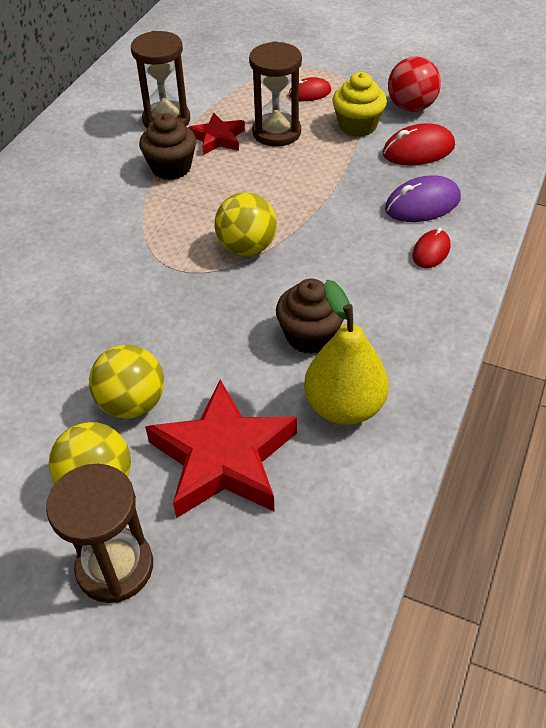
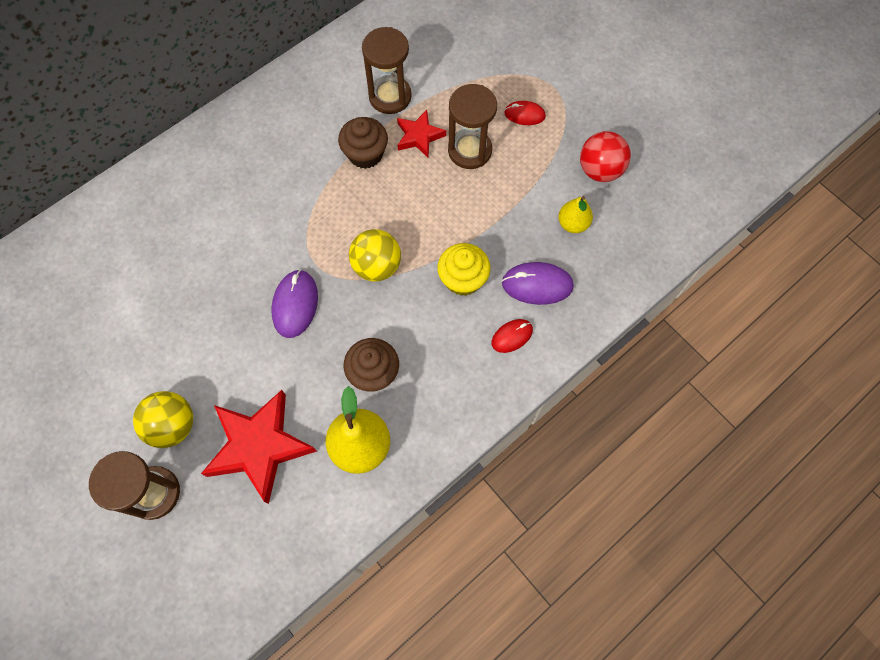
camera: 25 degrees right, 20 degrees up
yellow ball [89,345,164,419] -> none
yellow cupcake [332,72,387,137] -> yellow cupcake moved to [437,243,490,296]
red mouse [382,123,455,165] -> yellow pear [558,196,593,233]
none -> purple mouse [271,270,318,338]

